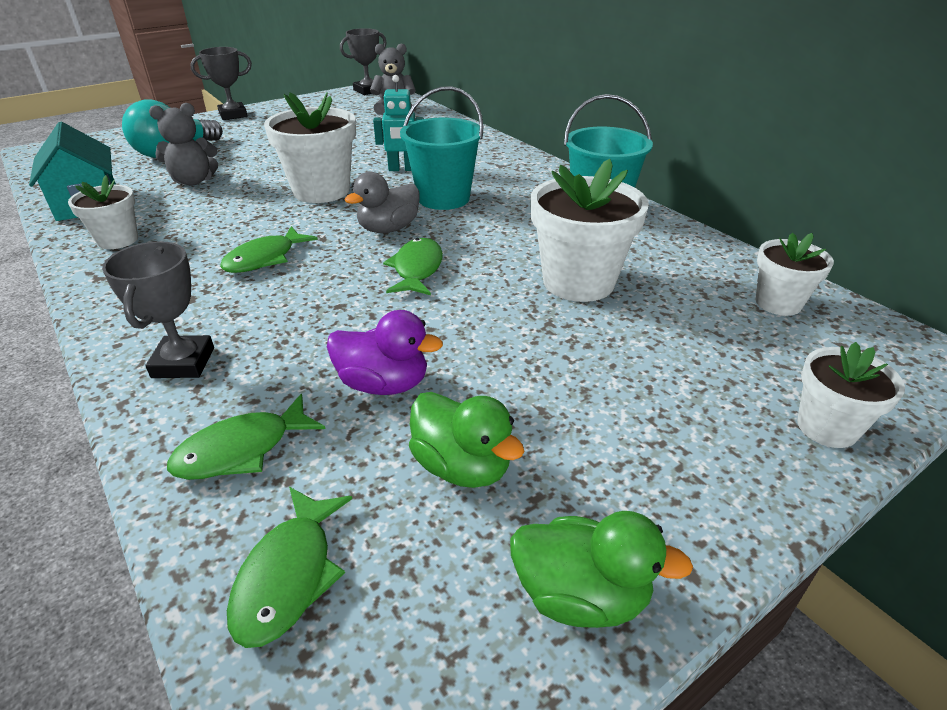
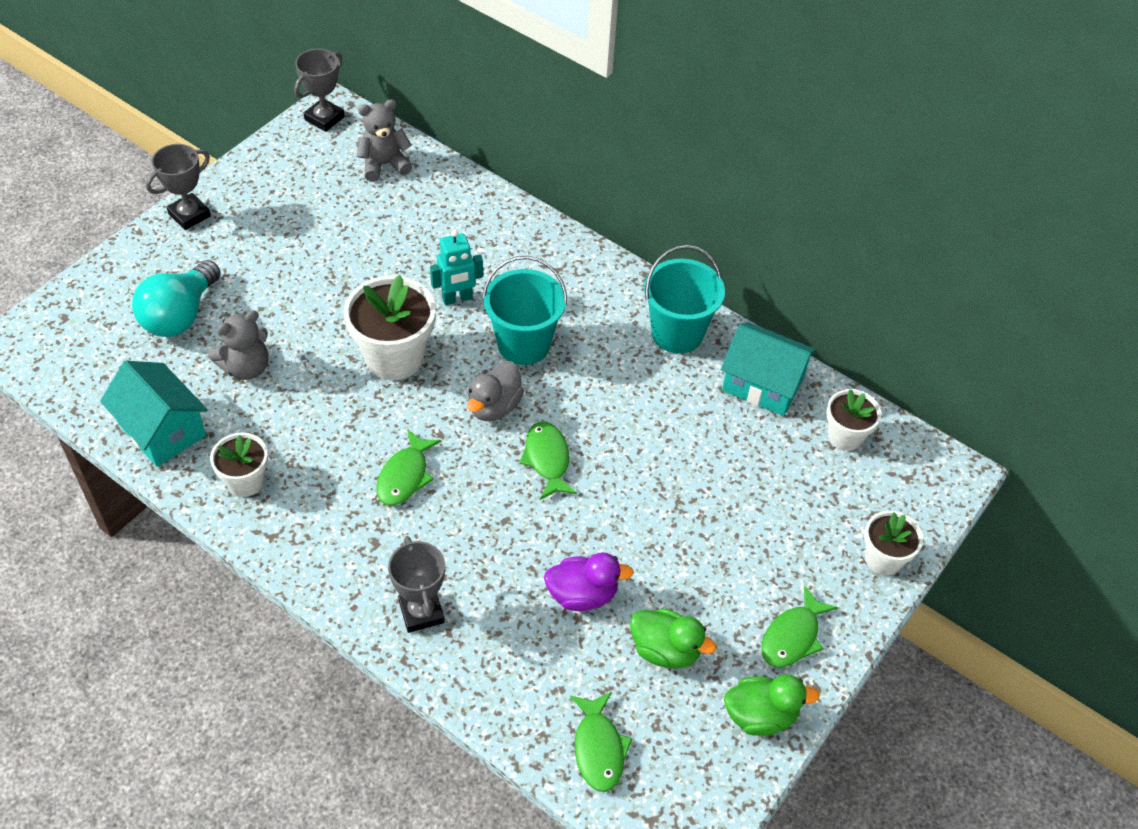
camera: 20 degrees left, 15 degrees up
green fish [167,394,325,480] -> green fish moved to [761,585,838,667]
white flower pot [531,159,649,302] -> none
none -> turquoise house [721,322,817,416]

